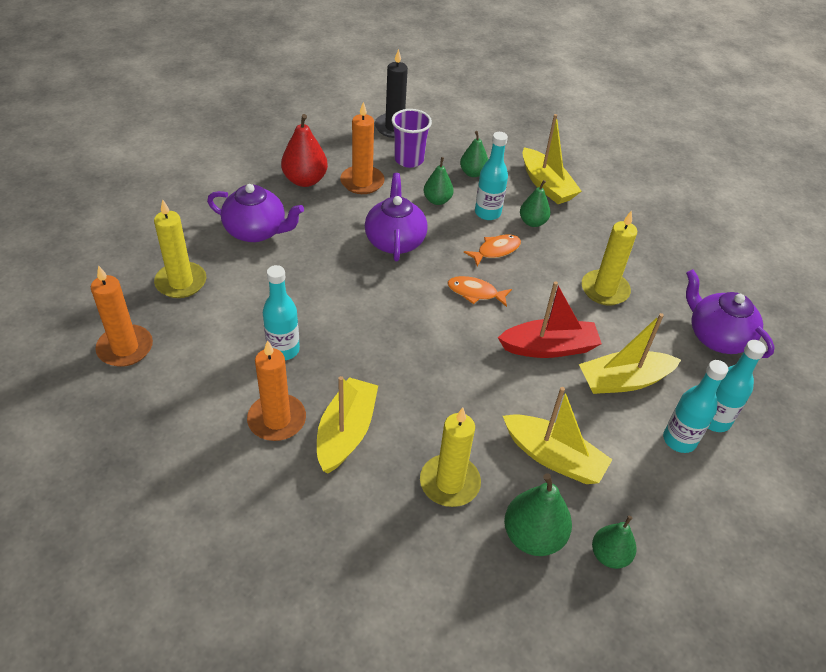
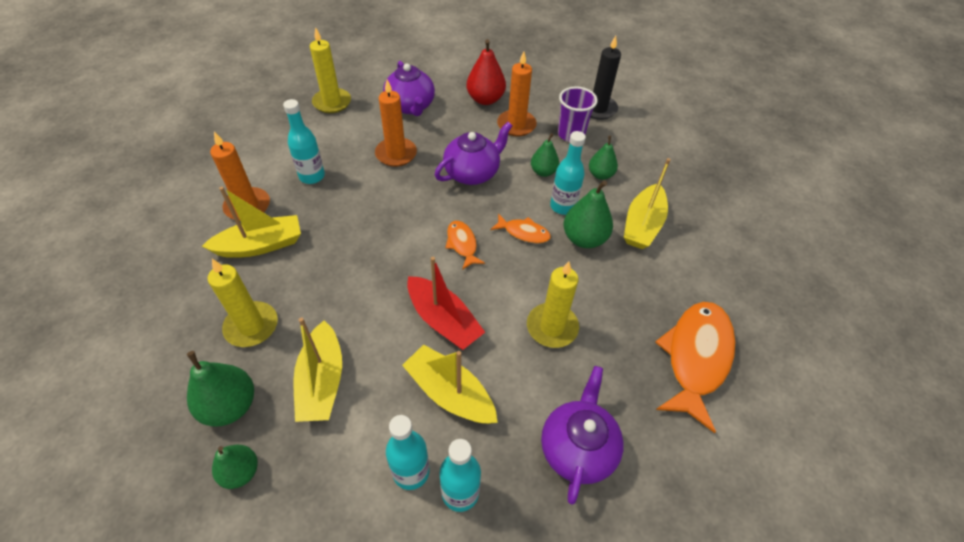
camera: 55 degrees right, 5 degrees up
orange candle [91,265,153,367] -> orange candle moved to [375,80,417,167]
green pear [520,180,551,227] -> green pear [563,180,613,248], size x1.55
none -> orange fish [655,302,735,433]

